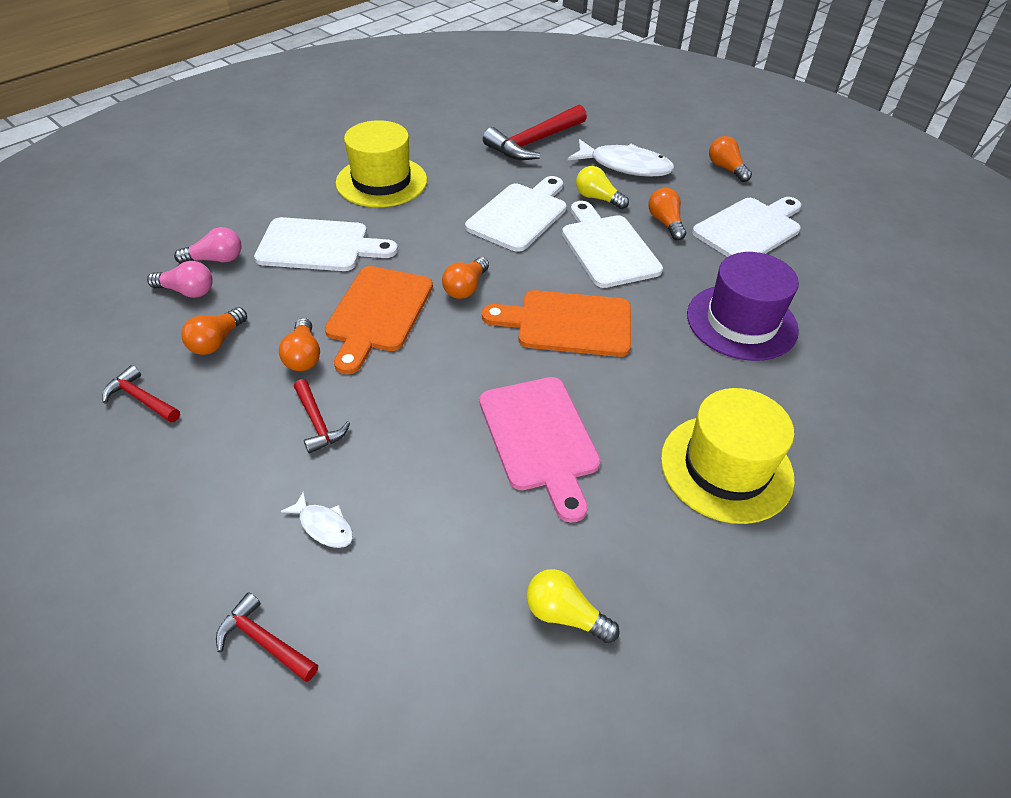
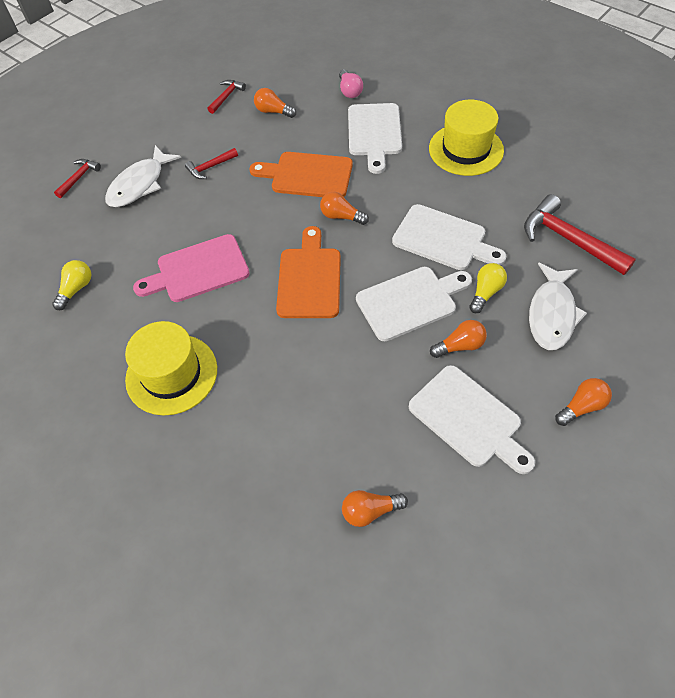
camera: 90 degrees right, 10 degrees up
pink light bulb [147,261,213,298] -> none
orange light bulb [279,318,320,371] -> orange light bulb moved to [342,490,408,527]
white fish [281,491,353,548] -> white fish [105,145,181,207], size x2.06
purple hat [687,252,799,361] -> none

